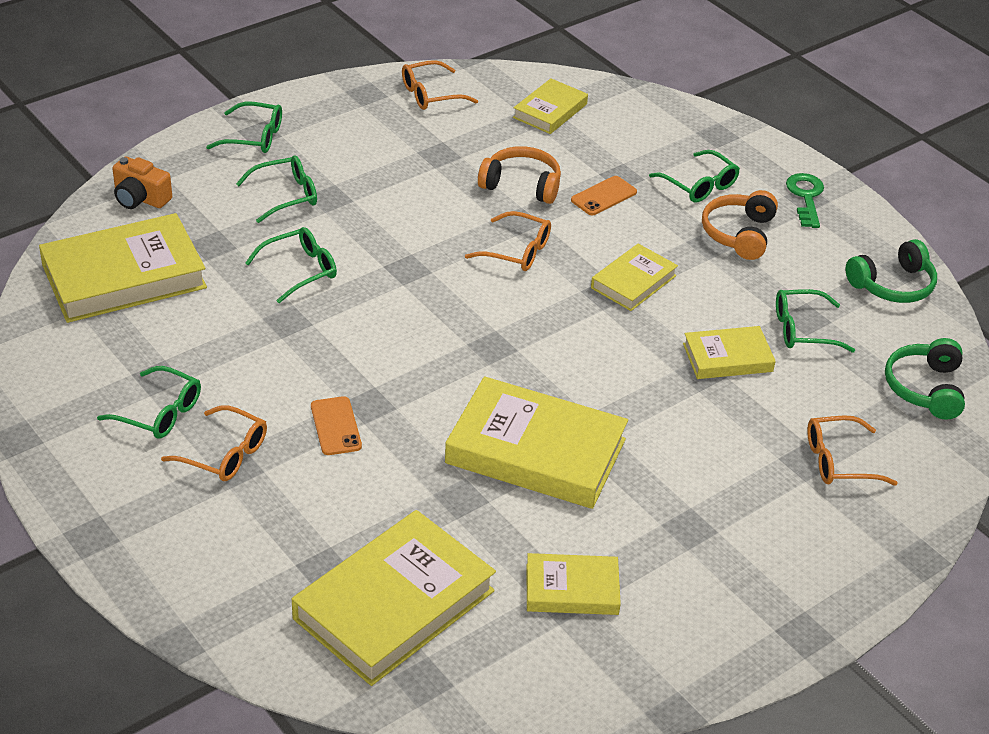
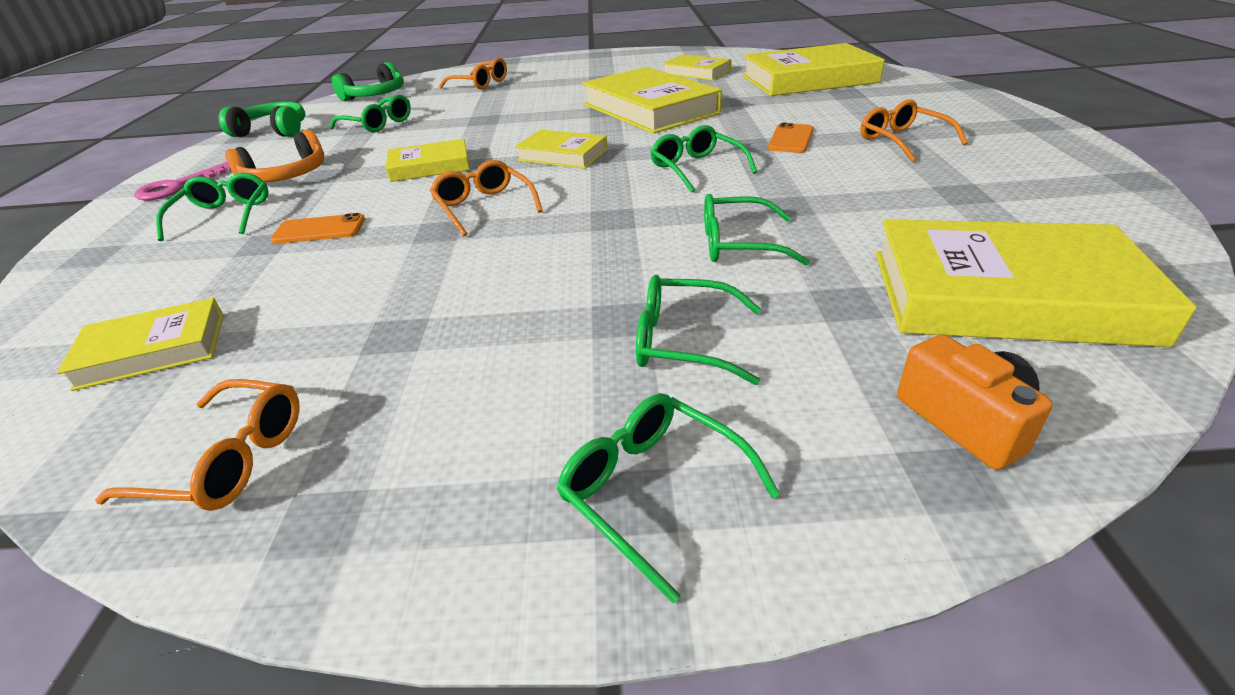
camera: 140 degrees left, 5 degrees down
green glasses [97,366,201,439] -> green glasses moved to [650,125,757,193]
orange headphones [478,146,561,204] -> none
yellow book [683,326,776,379] -> yellow book moved to [515,130,608,169]
green key [786,173,824,228] -> pink key [134,162,231,200]

